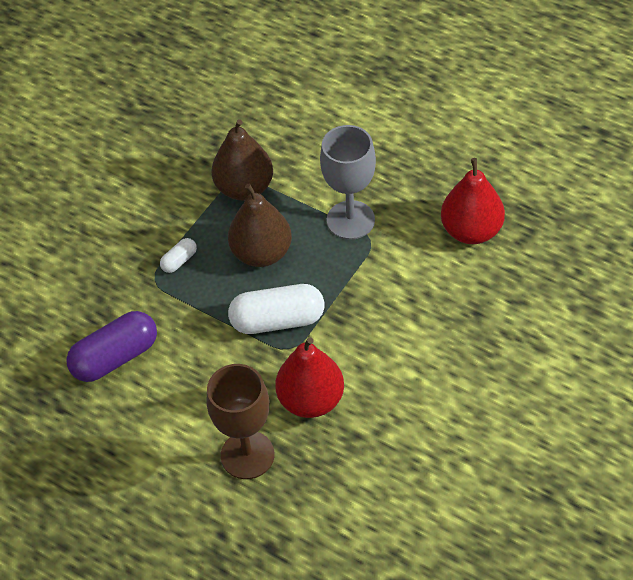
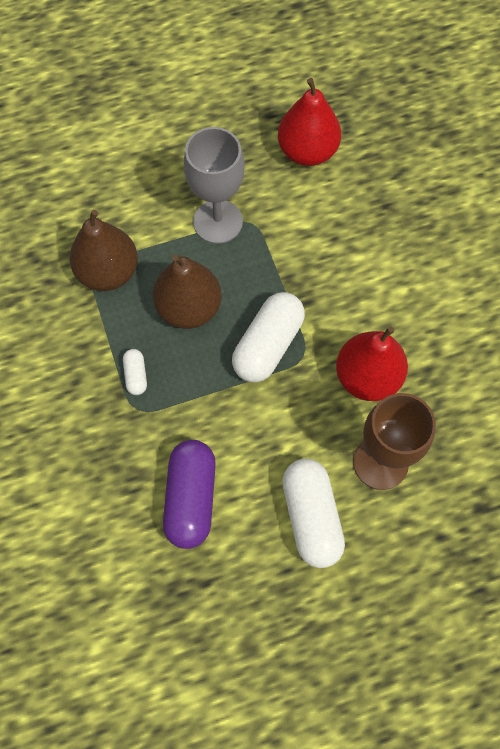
camera: 55 degrees left, 15 degrees up
none -> white capsule [282,459,345,568]

